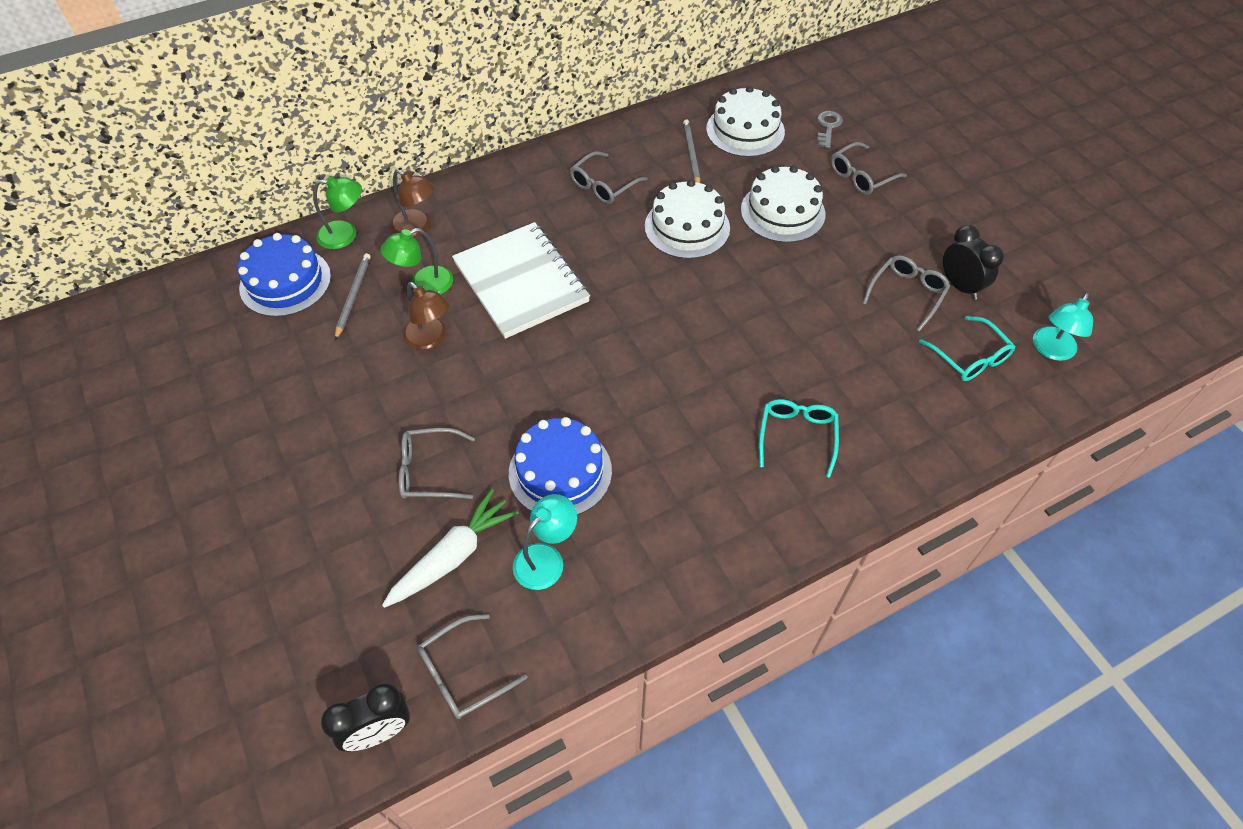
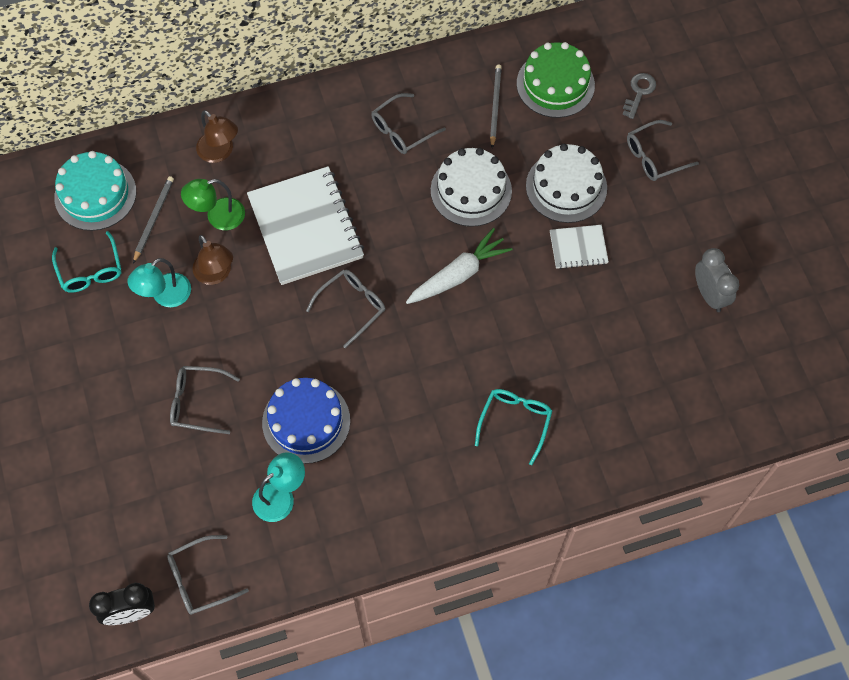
camera: 10 degrees right, 10 degrees up
blue cake [238,233,331,317] -> turquoise cake [54,151,136,231]
green lamp [313,176,362,249] -> none
white carrot [382,489,518,608] -> white carrot moved to [406,228,512,304]
white cake [706,86,785,157] -> green cake [517,42,595,118]
grey glasses [862,255,950,332] -> grey glasses moved to [306,270,385,348]
turquoise glasses [919,316,1015,381] -> turquoise glasses moved to [52,231,121,293]
black clock [943,225,1004,300] -> grey clock [695,248,739,312]
turquoise lamp [1033,293,1093,361] -> turquoise lamp moved to [127,258,191,307]
none -> white notebook [550,225,609,269]

